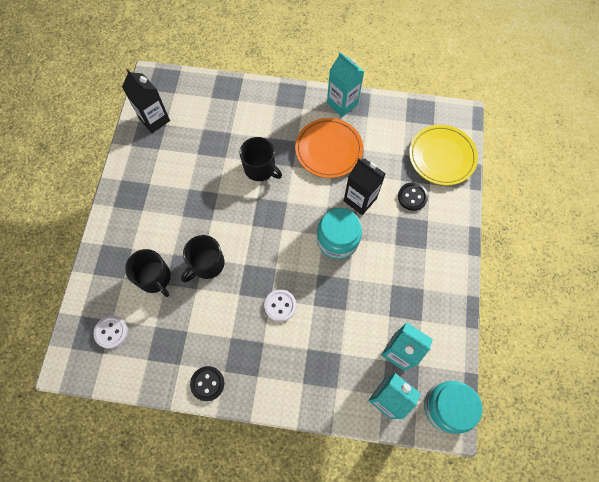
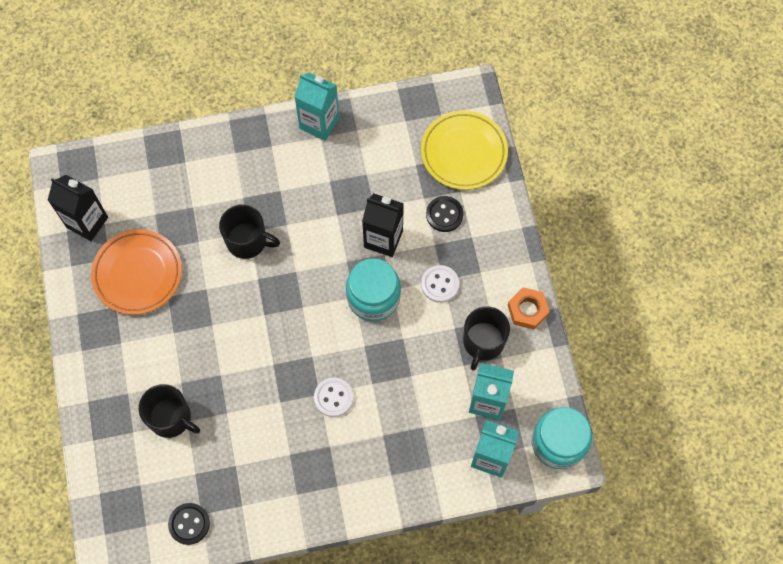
camera: 20 degrees left, 0 degrees up
white button [94,315,128,349] -> white button moved to [421,265,459,303]
black mug [181,235,225,282] -> black mug moved to [463,306,510,371]
black button [190,366,224,401] -> black button moved to [168,503,210,545]
orange plate [295,118,363,178] -> orange plate moved to [91,229,182,315]
none -> orange nut [508,287,550,330]

